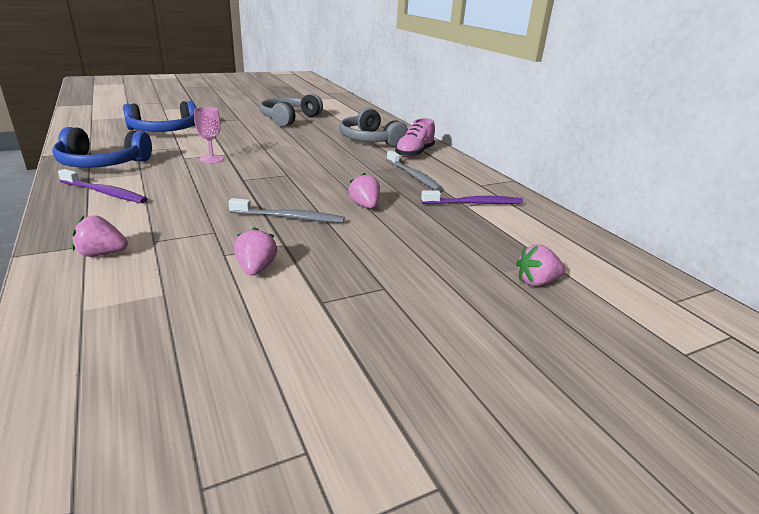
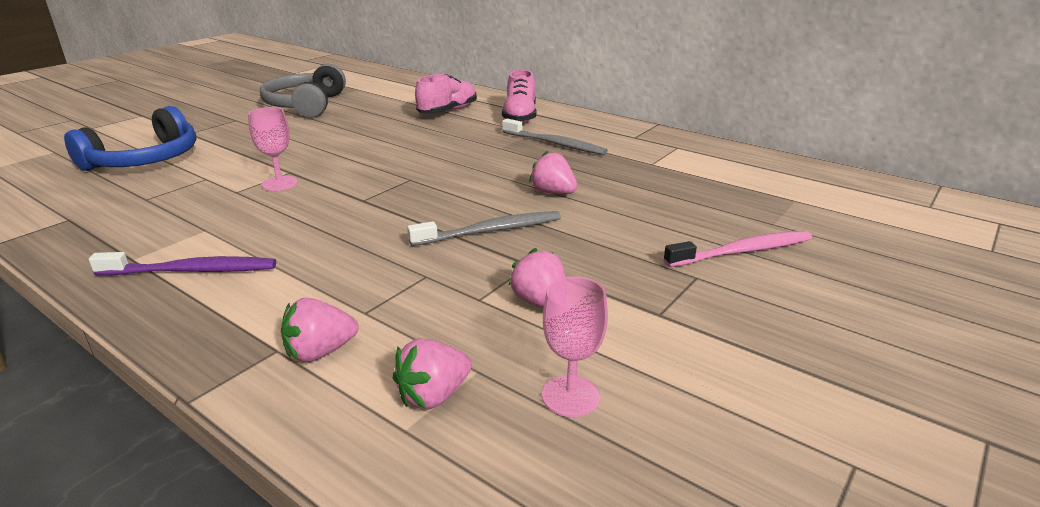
camera: 25 degrees left, 0 degrees up
blue headphones [52,127,152,168] -> none
grey headphones [339,108,408,147] -> pink shoe [415,74,477,114]
purple toothbrush [421,190,523,204] -> none
pink strawberry [516,244,565,286] -> pink strawberry moved to [392,339,472,410]
none -> pink goblet [542,276,608,417]
none -> pink toothbrush [664,231,812,267]

